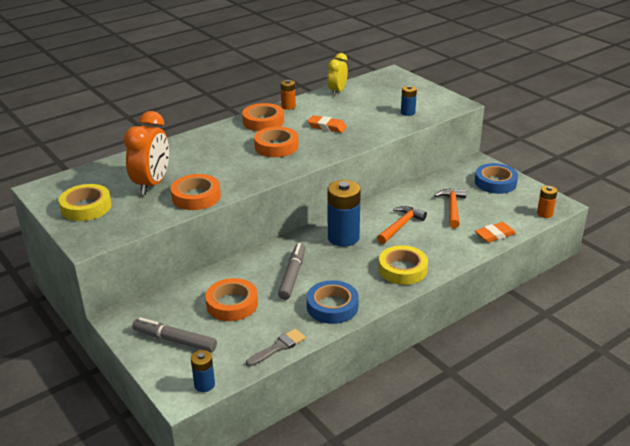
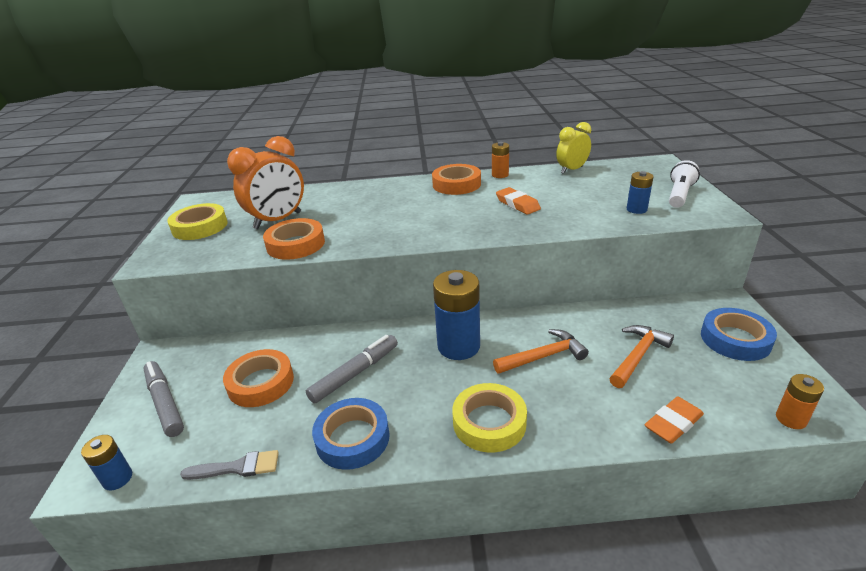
camera: 35 degrees right, 0 degrees up
orange tape [254,127,299,157] -> none
orange eraser [475,222,516,243] -> orange eraser turned 45 degrees counterclockwise [645,397,704,443]
none -> white flashlight [669,160,700,208]

